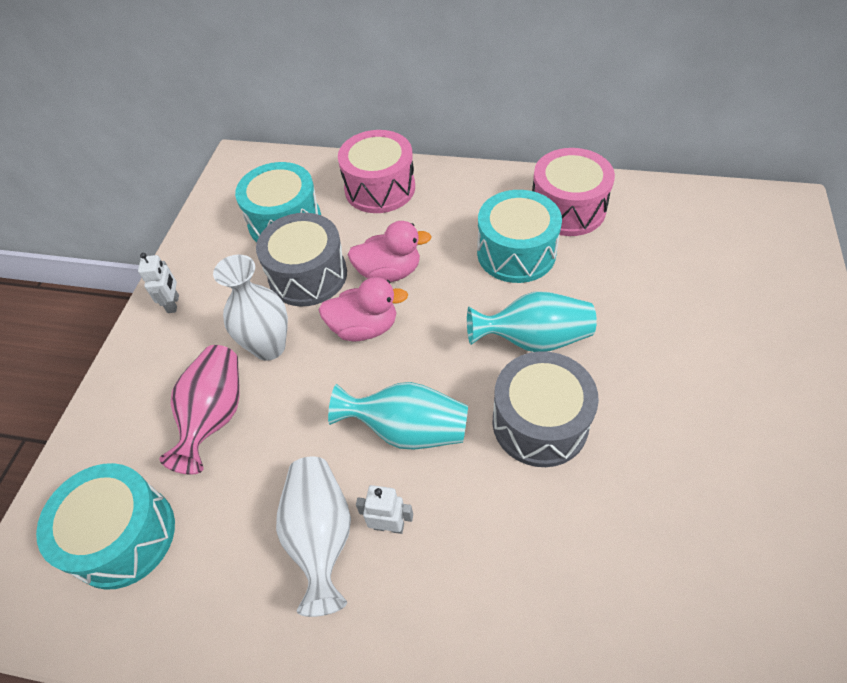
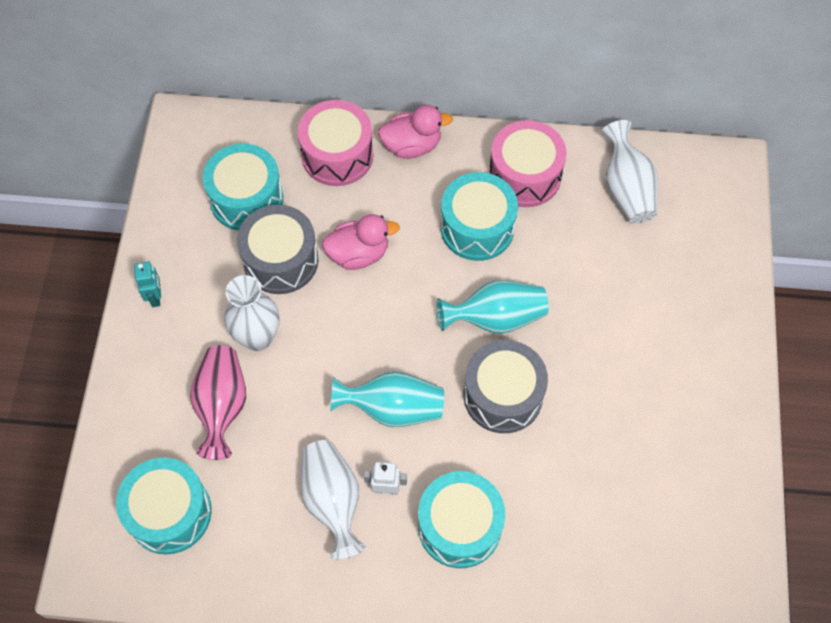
camera: 10 degrees left, 10 degrees up
white robot [138,253,179,313] -> turquoise robot [134,262,161,307]
pink duck [319,277,408,341] -> pink duck moved to [378,105,453,159]
none -> turquoise drum [418,471,505,568]
none -> white vase [601,120,658,223]

